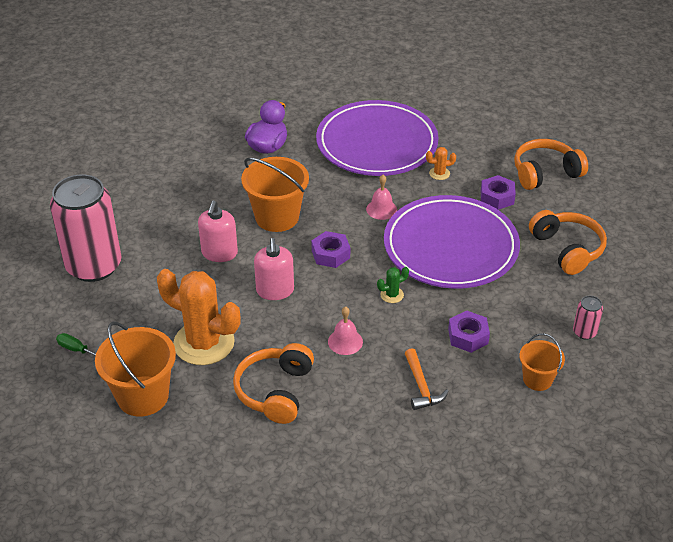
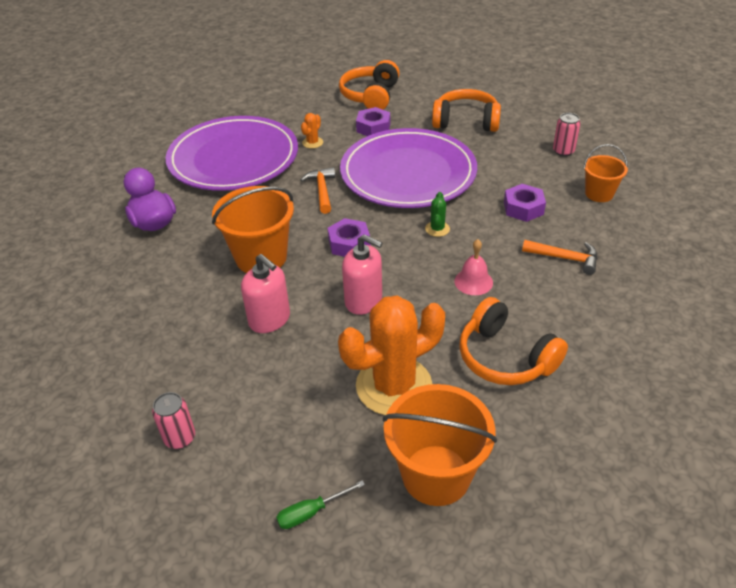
camera: 55 degrees left, 0 degrees up
pink can [50,174,122,282] -> pink can [152,392,195,449], size x0.40
pink bell [366,175,397,220] -> orange hammer [300,167,335,214]

